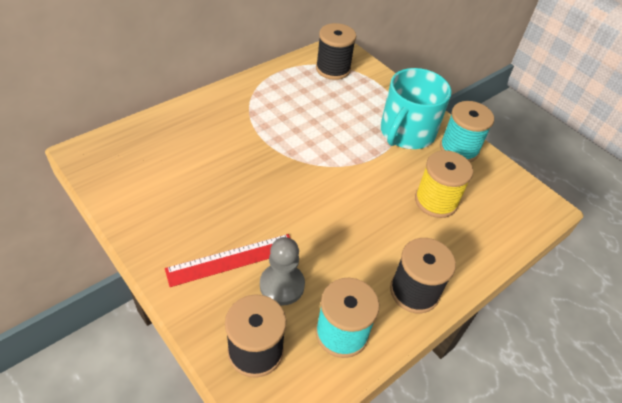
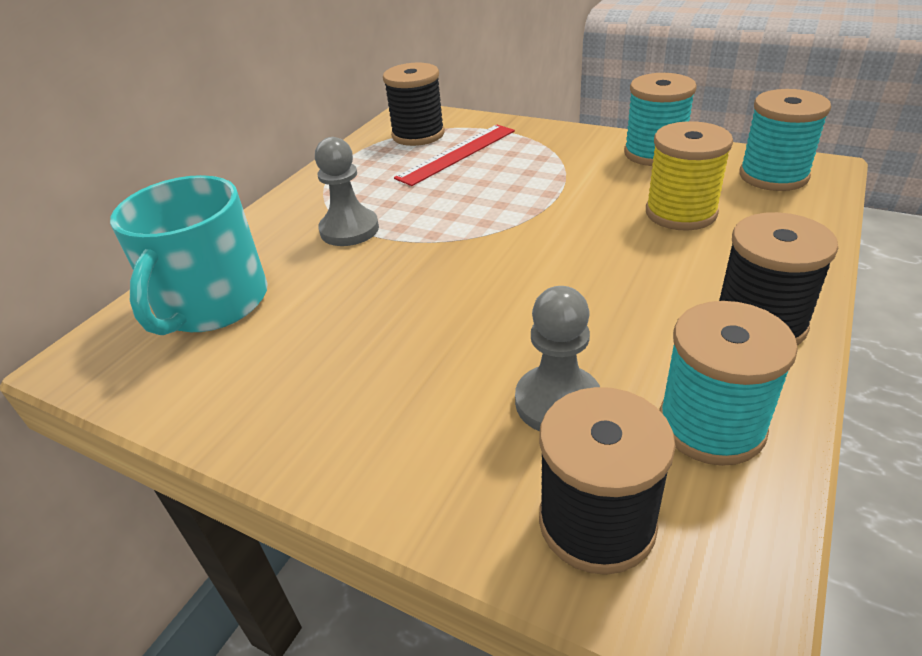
camera: 15 degrees left, 10 degrees down
red ruler [165,234,290,287] -> red ruler moved to [394,125,515,186]
turquoise mug [380,68,452,149] -> turquoise mug moved to [110,175,268,335]
none -> grey pawn [315,137,379,246]
none -> turquoise spool [739,89,831,191]

